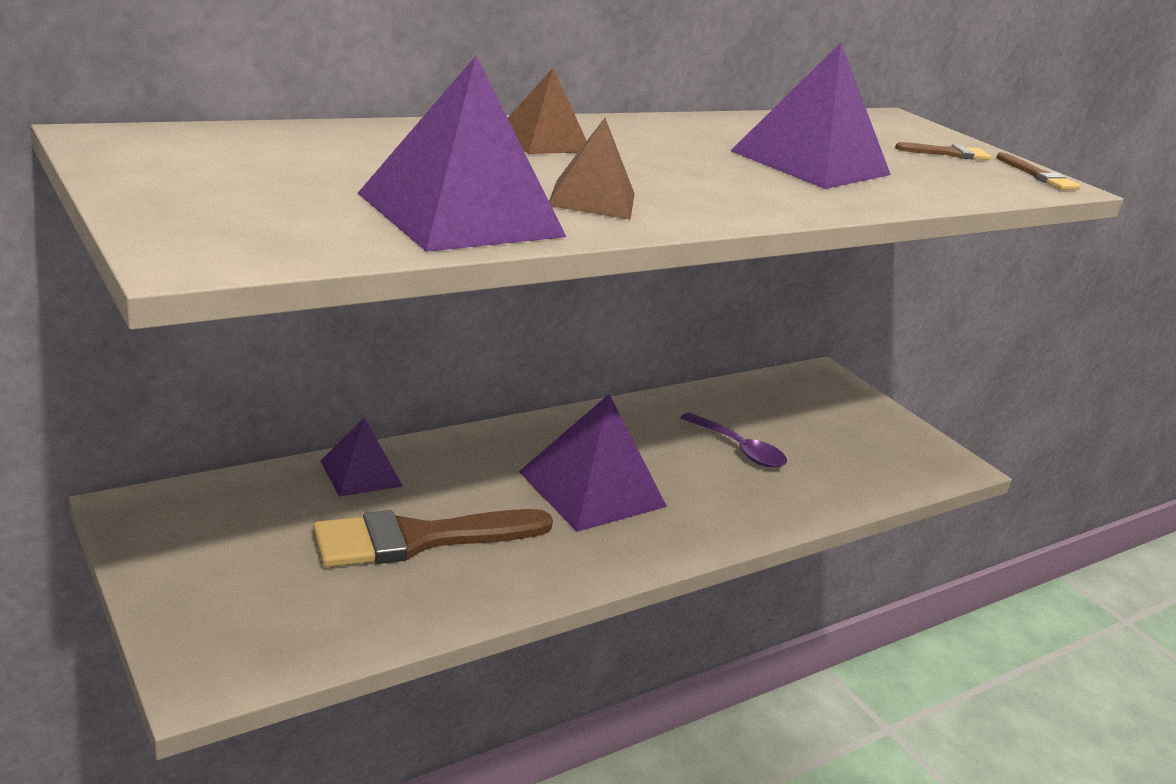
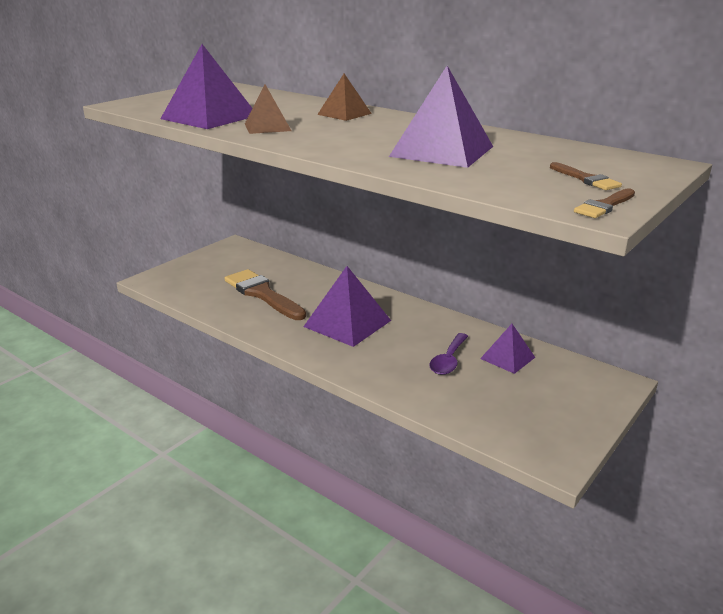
camera: 75 degrees right, 0 degrees up
purple pyramid [321,417,403,497] -> purple pyramid moved to [480,324,535,374]

